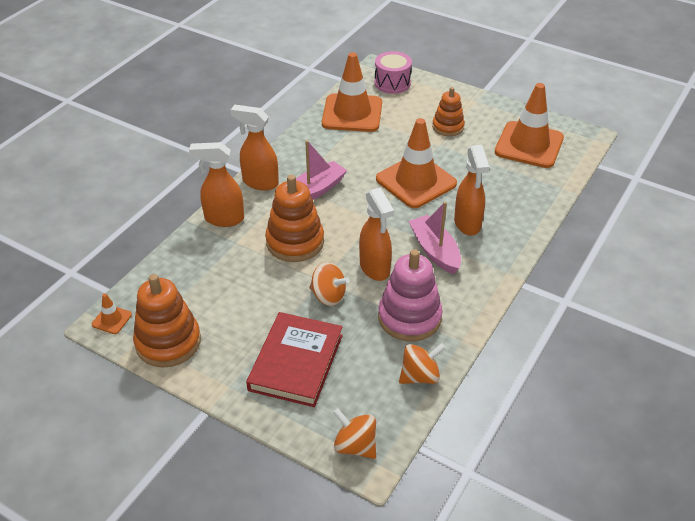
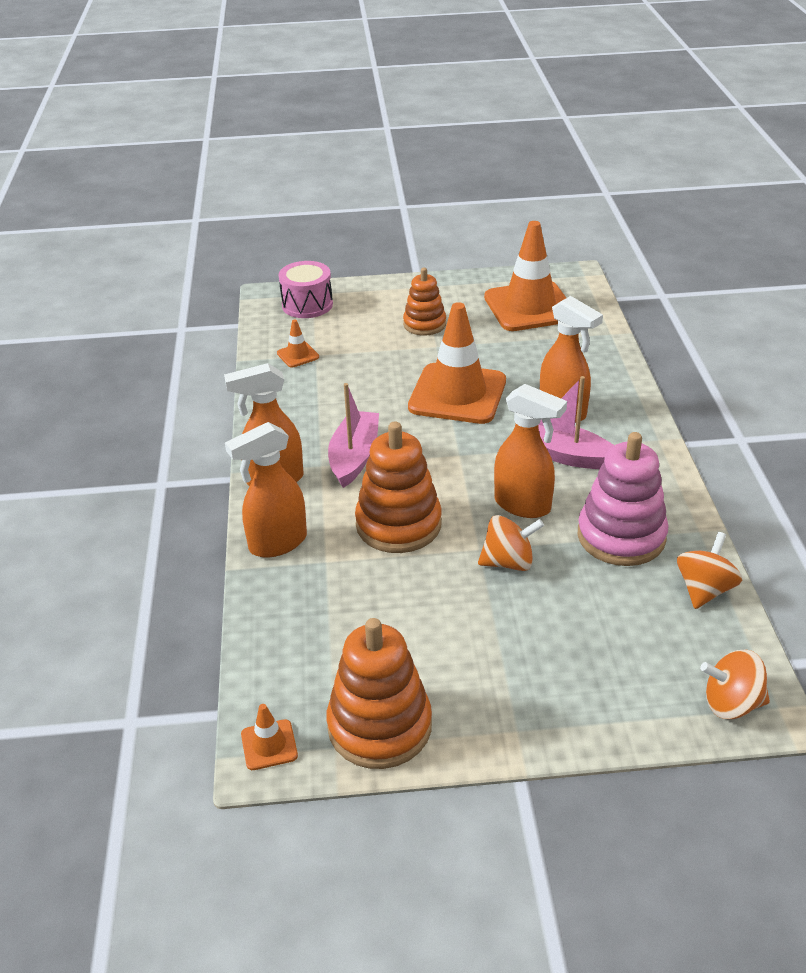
camera: 35 degrees left, 5 degrees down
red book [246,312,343,407] -> none
orange traffic cone [322,52,382,132] -> orange traffic cone [277,319,319,368], size x0.42

